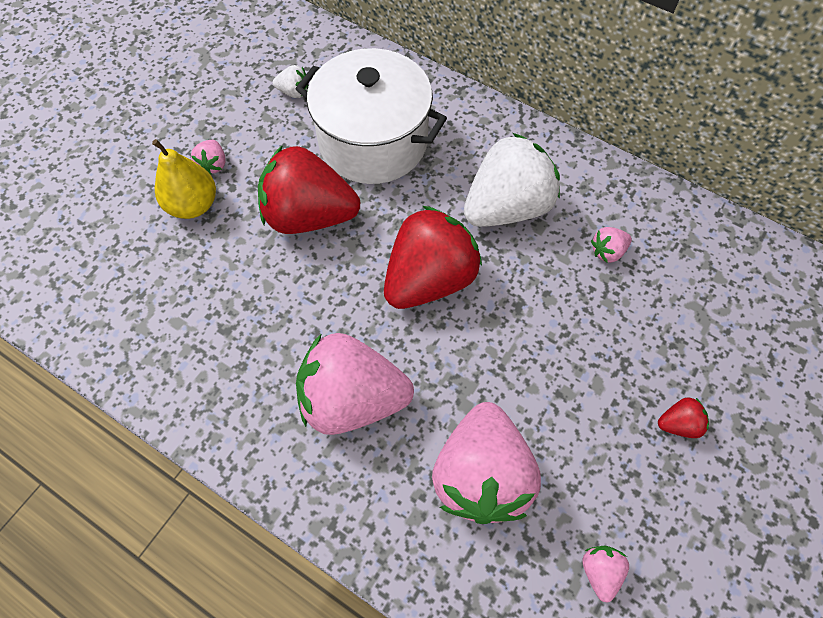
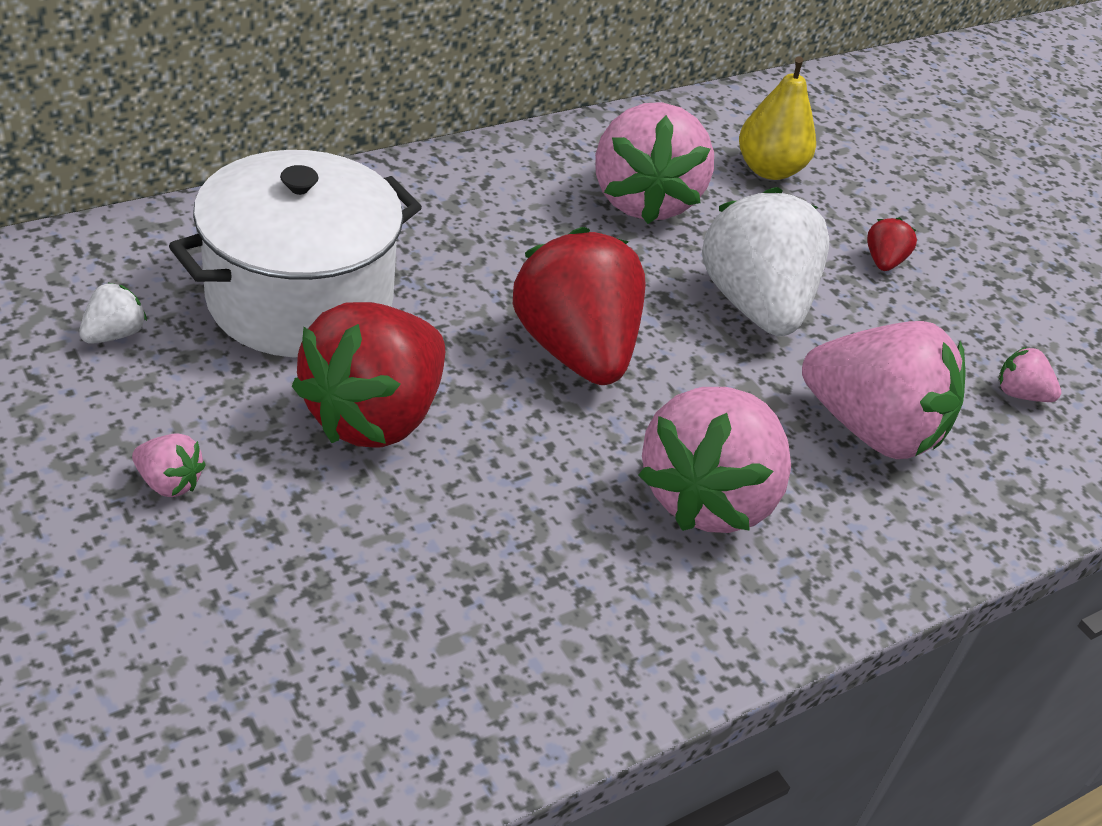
camera: 70 degrees left, 20 degrees down
yellow pear [152,139,216,219] -> yellow pear moved to [739,56,816,180]
white strawberry [464,133,560,227] -> white strawberry moved to [702,187,829,336]
pink strawberry [591,227,632,263] -> pink strawberry [595,102,714,224], size x2.42

